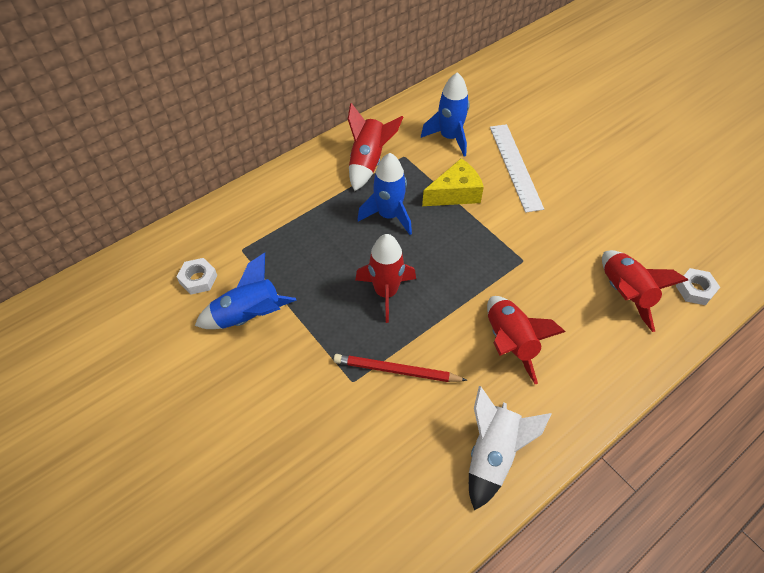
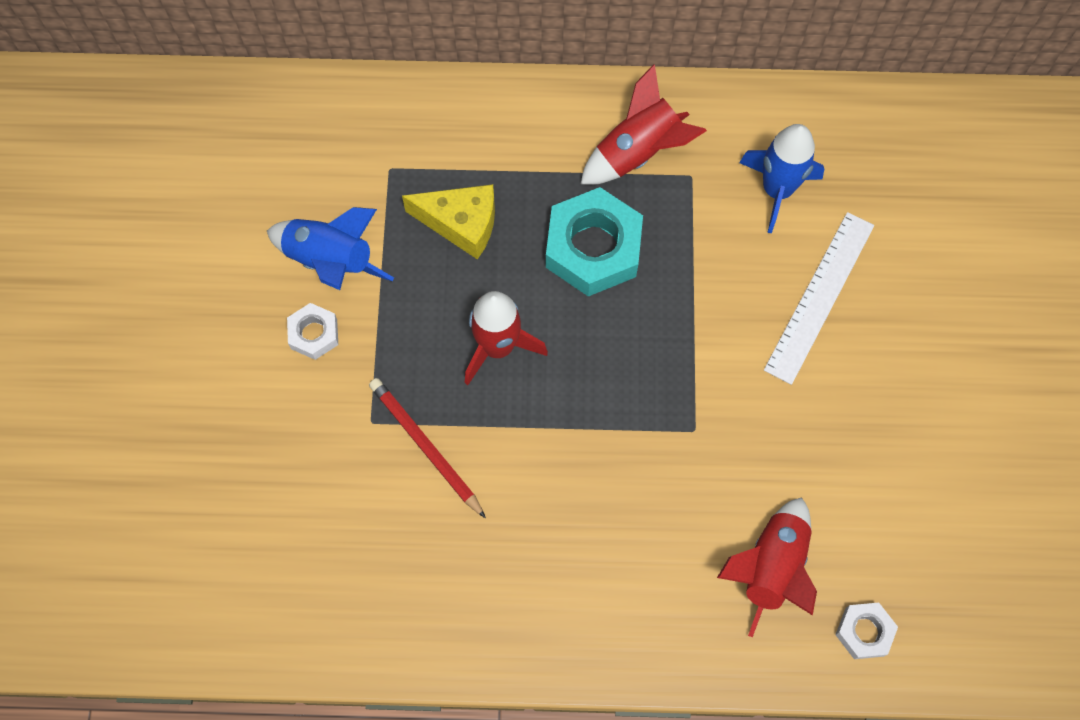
camera: 40 degrees right, 15 degrees up
white nut [176,258,217,295] -> white nut moved to [287,303,338,360]
blue rocket [357,153,412,235] -> turquoise nut [546,187,643,296]
yellow cheese [422,158,484,206] -> yellow cheese moved to [402,184,495,259]
white rocket [469,386,551,511] -> none
red rocket [487,296,566,384] -> none

